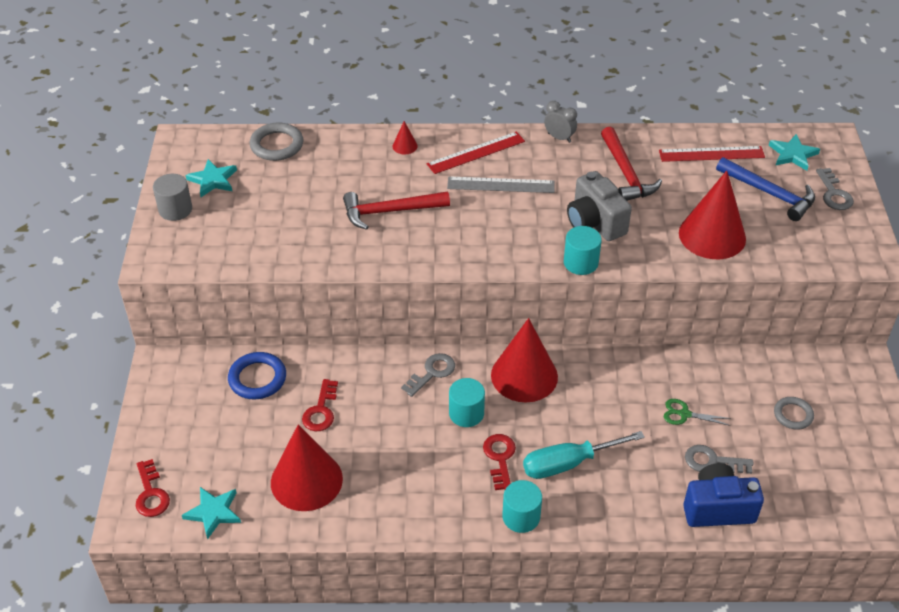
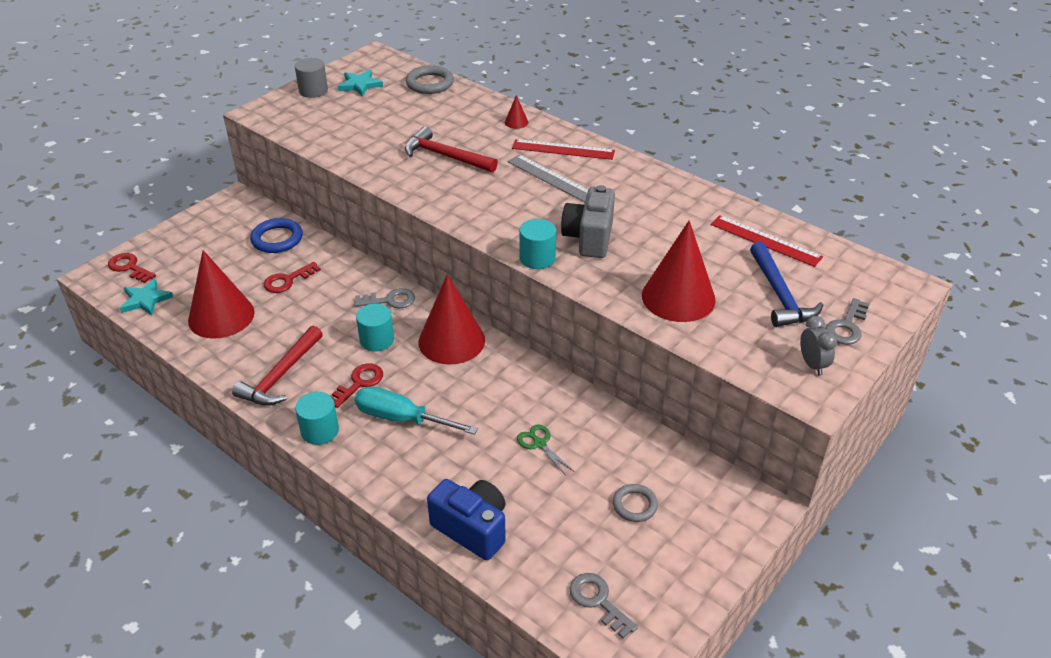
camera: 40 degrees right, 5 degrees down
red key [136,459,170,517] -> red key turned 105 degrees clockwise [108,253,156,283]
grey clock [544,101,577,143] -> grey clock moved to [800,316,837,376]
red hammer [601,127,662,201] -> red hammer moved to [232,326,323,405]
grey key [685,445,753,474] -> grey key moved to [570,573,638,639]
turquoise star [769,134,820,171] -> none

